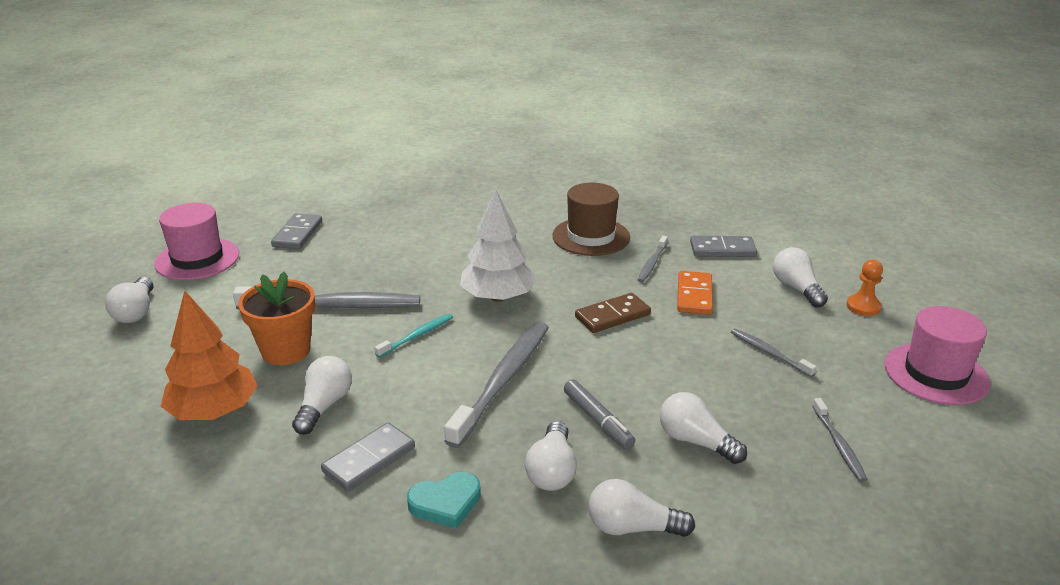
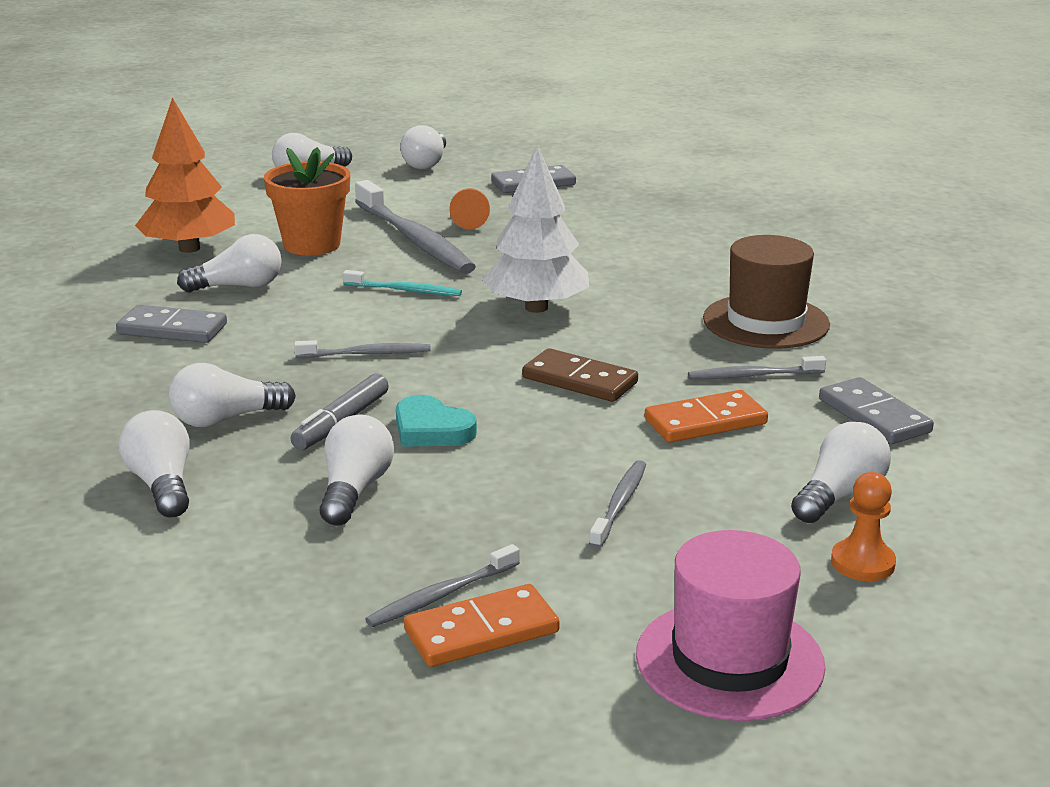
camera: 60 degrees right, 5 degrees down
pink hat [154,203,239,280] -> white light bulb [400,125,446,169]
turquoise heart [407,472,481,529] -> turquoise heart moved to [396,395,477,447]
grey toothbrush [444,322,549,448] -> grey toothbrush [294,340,431,358], size x0.50
none -> orange domino [404,584,560,667]
none -> orange pawn [450,188,490,229]

